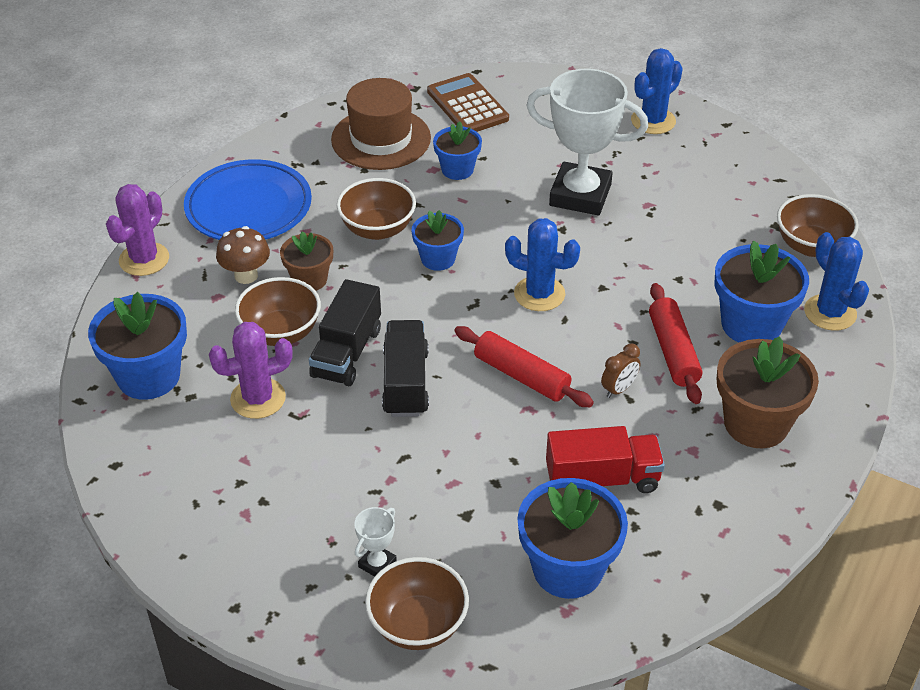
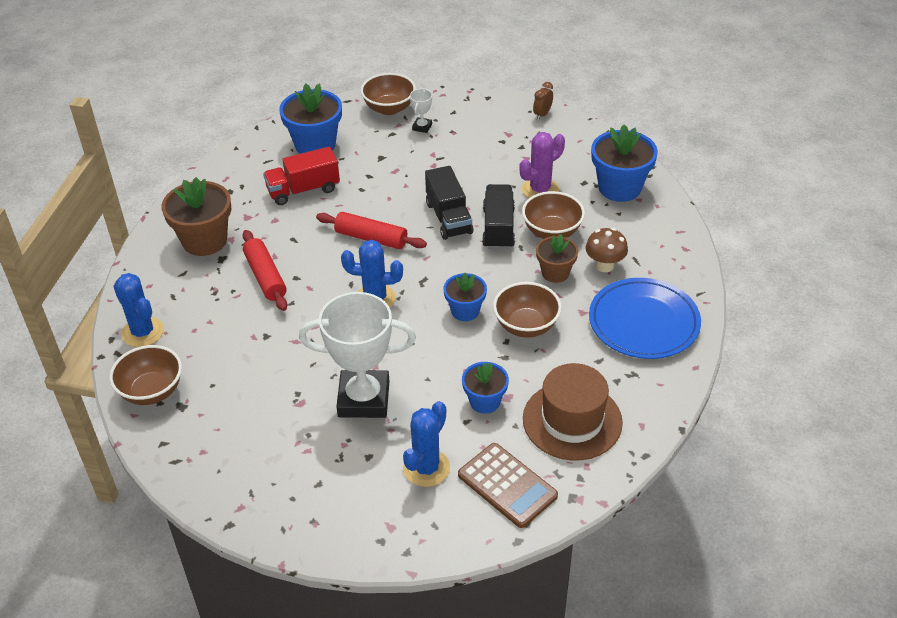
camera: 165 degrees right, 0 degrees up
purple cactus [106,184,169,276] -> none
brown clock [601,344,640,398] -> brown clock moved to [533,82,553,120]
blue cactus [631,48,683,134] -> blue cactus moved to [403,401,450,487]
blue flower pot [714,241,809,343] -> none

